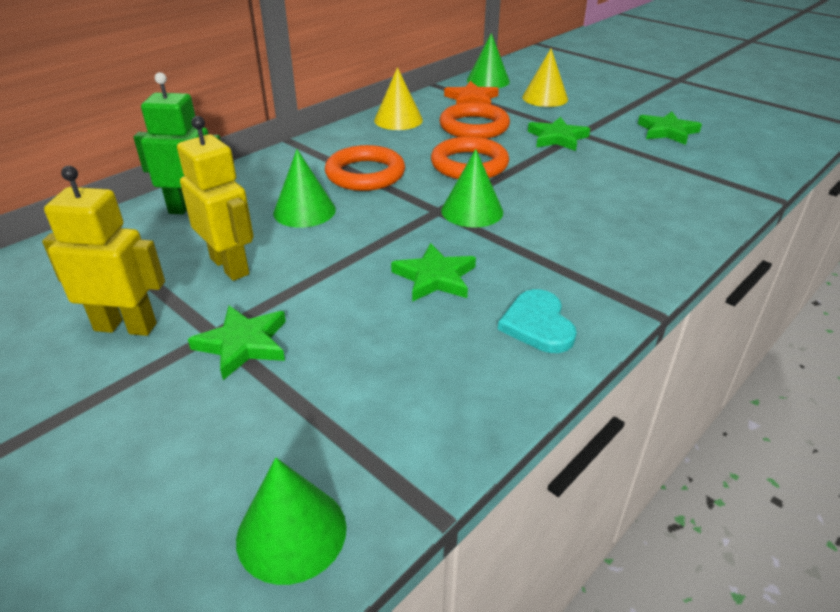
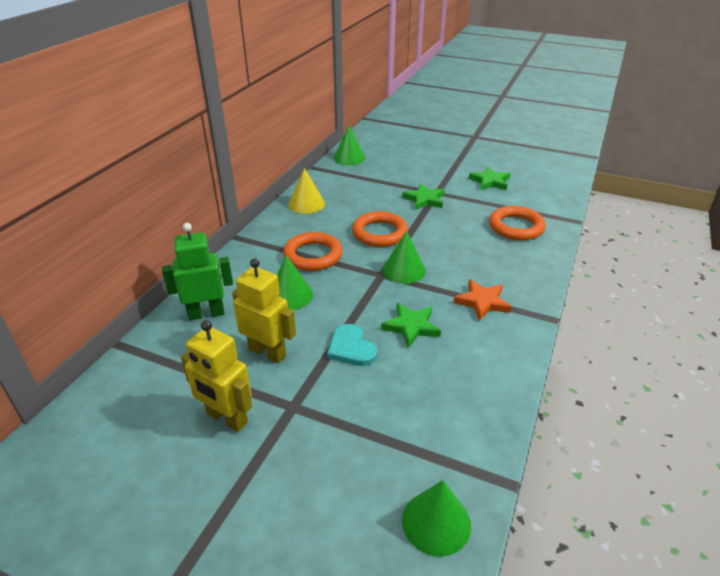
camera: 20 degrees left, 0 degrees up
yellow robot [42,166,165,336] -> yellow robot turned 135 degrees counterclockwise [181,320,252,432]
green star [188,306,286,380] -> none
orange ring [440,102,510,139] -> orange ring moved to [489,206,546,240]
orange star [444,81,499,104] -> orange star moved to [454,279,511,321]
turquoise heart [498,289,577,353] -> turquoise heart moved to [327,324,377,366]
yellow cone [522,48,568,107] -> none

